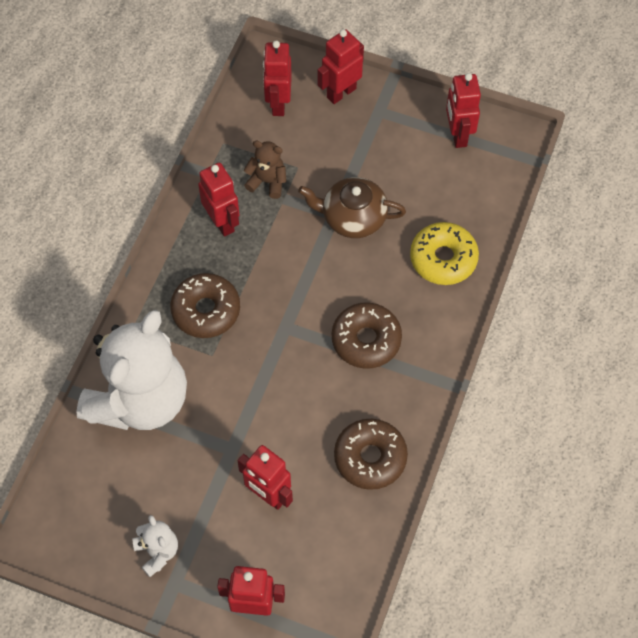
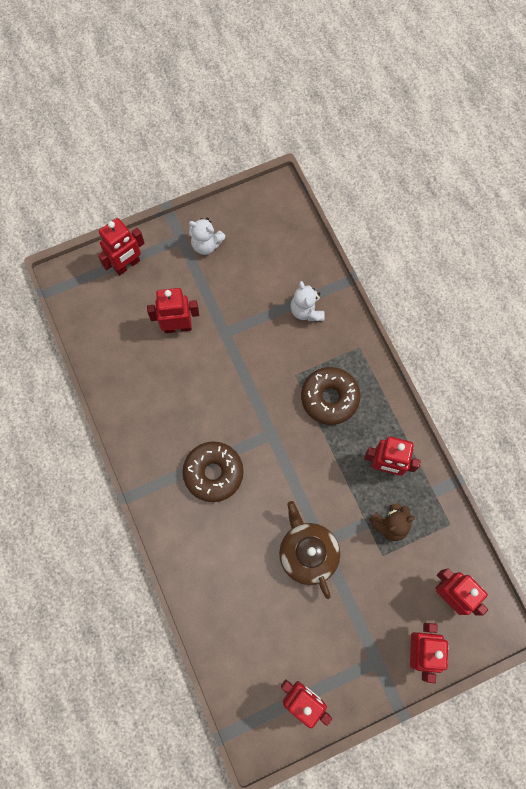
camera: 135 degrees right, 10 degrees up
white teddy bear [77,310,187,430] -> white teddy bear [291,281,325,321], size x0.41
brown teapot [298,177,406,238] -> brown teapot turned 75 degrees counterclockwise [279,501,340,599]
brown donut [334,419,408,490] -> none
yellow donut [410,222,479,285] -> none

